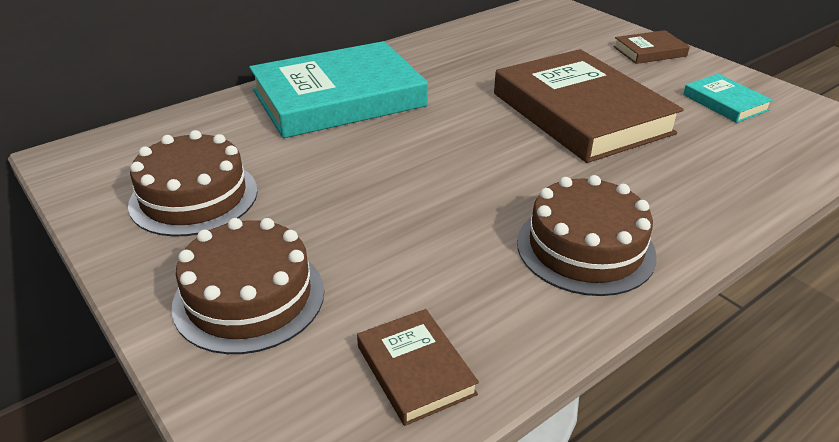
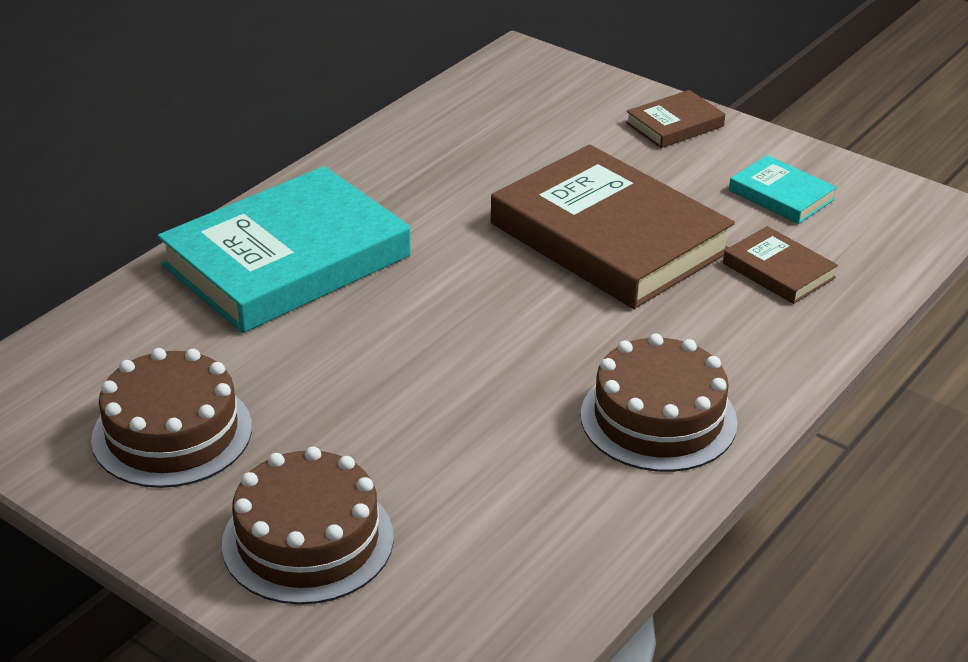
camera: 15 degrees left, 0 degrees up
brown book [357,309,479,426] -> brown book moved to [723,226,838,304]

